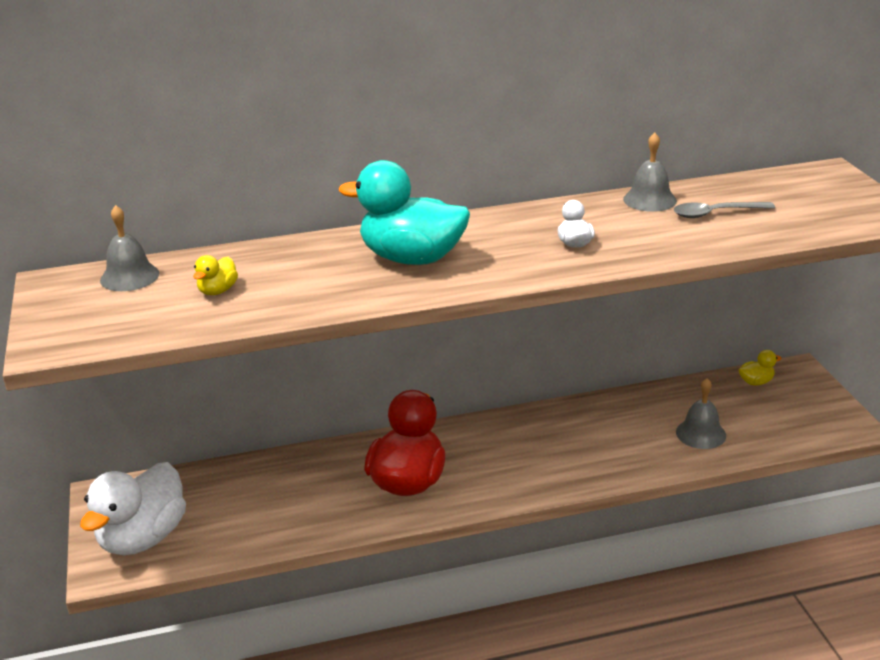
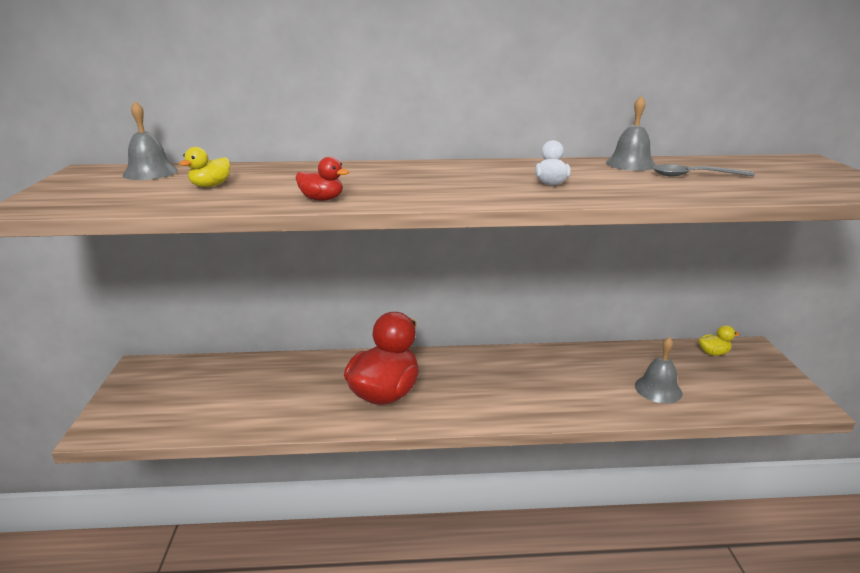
camera: 10 degrees right, 5 degrees down
white duck [80,462,186,555] -> none
turquoise duck [339,160,470,265] -> none
none -> red duck [296,157,349,201]

